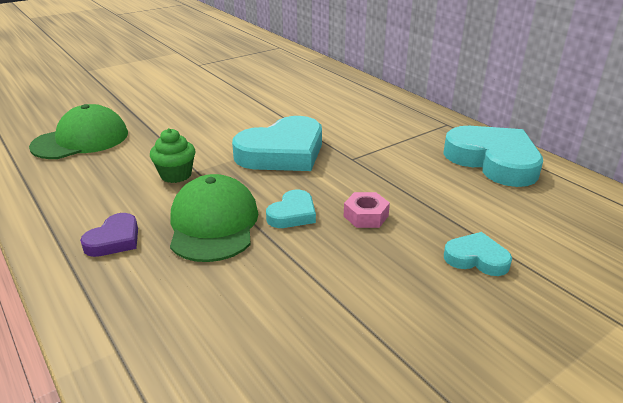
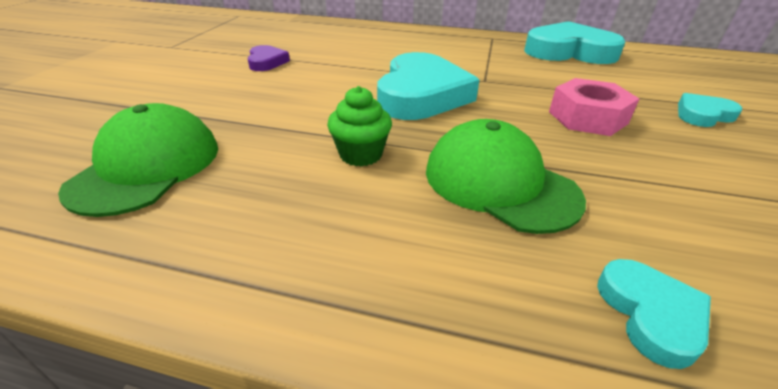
camera: 40 degrees left, 5 degrees up
purple heart [80,213,138,257] -> purple heart moved to [247,45,290,71]
turquoise heart [266,190,316,228] -> turquoise heart moved to [597,259,711,369]
pink nut [344,192,390,228] -> pink nut [549,78,639,136], size x1.56

